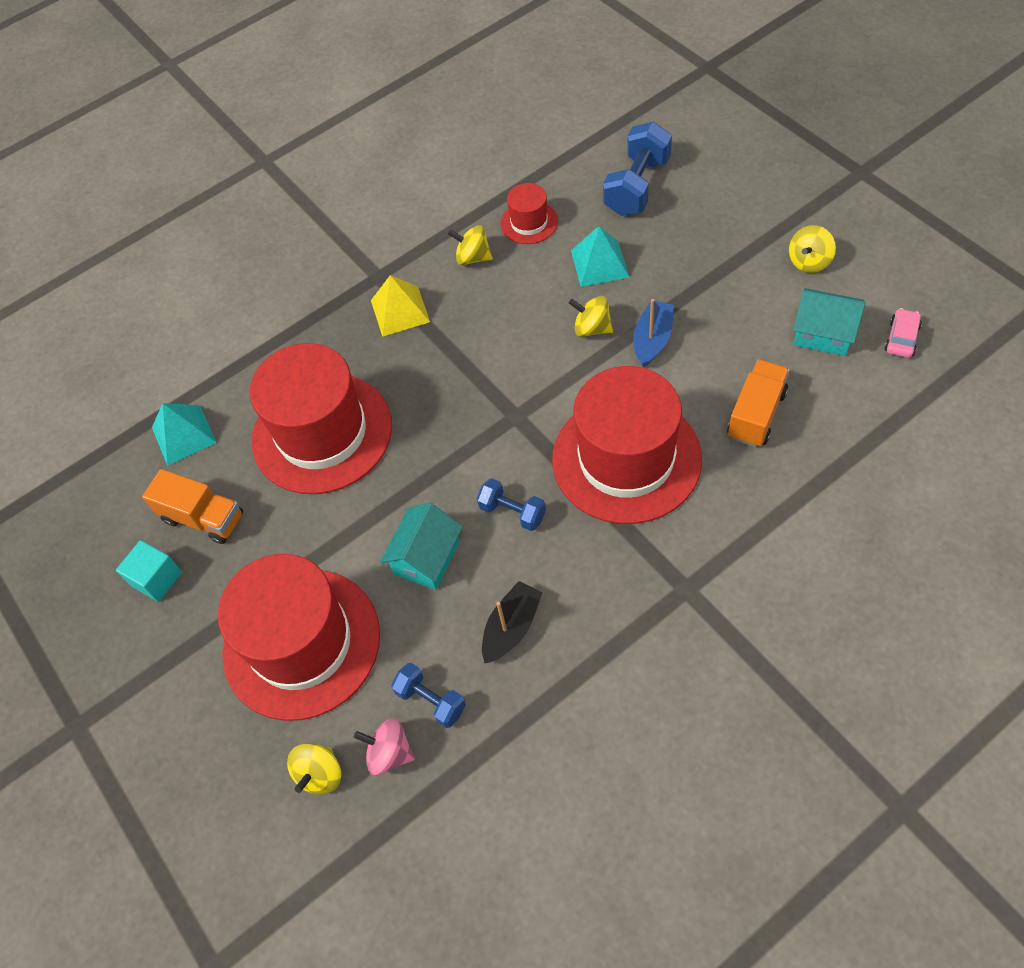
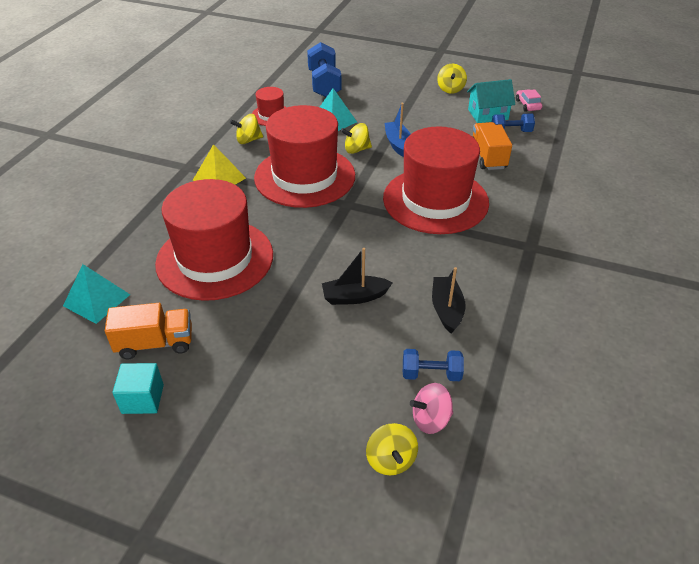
camera: 40 degrees left, 15 degrees down
red hat [218,554,380,721] -> red hat moved to [254,105,355,208]
turquoise house [380,502,463,590] -> black boat [322,248,393,305]
blue dumbbell [477,478,546,531] -> blue dumbbell moved to [492,114,535,132]

